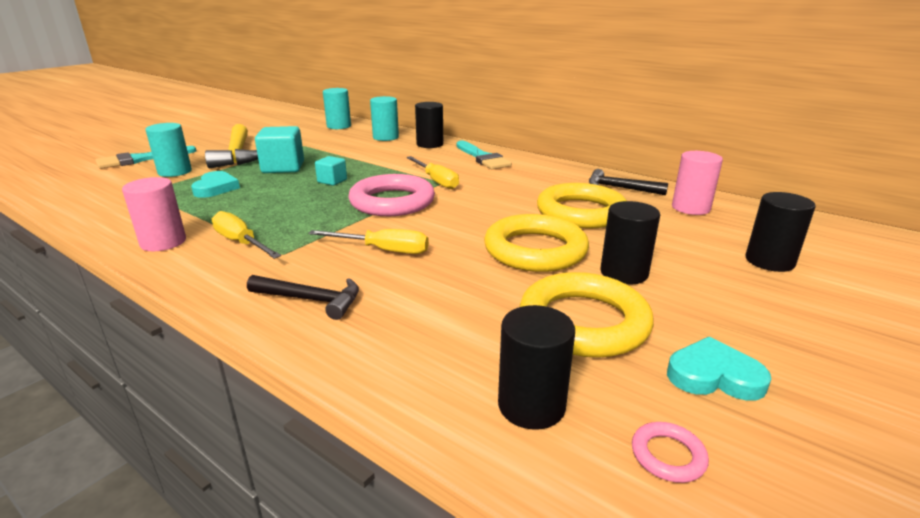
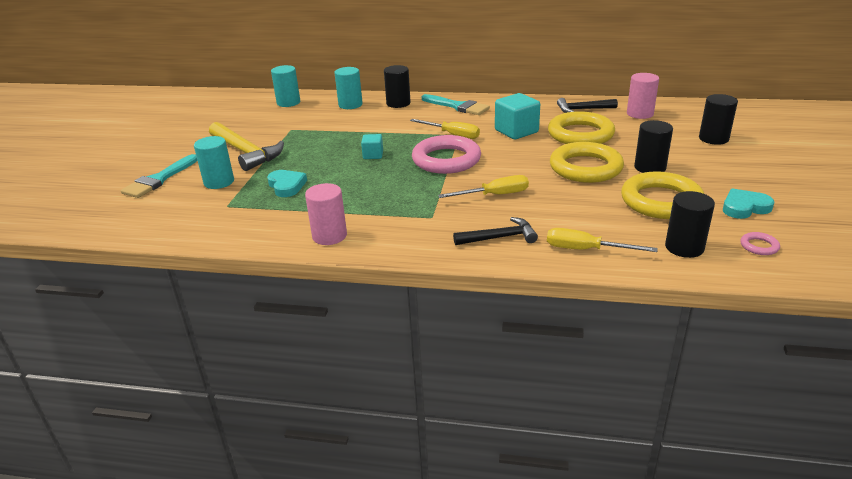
camera: 25 degrees left, 5 degrees up
yellow screwdriver [212,211,281,259] -> yellow screwdriver moved to [547,228,658,252]
turquoise cube [255,126,304,173] -> turquoise cube moved to [495,93,540,139]

